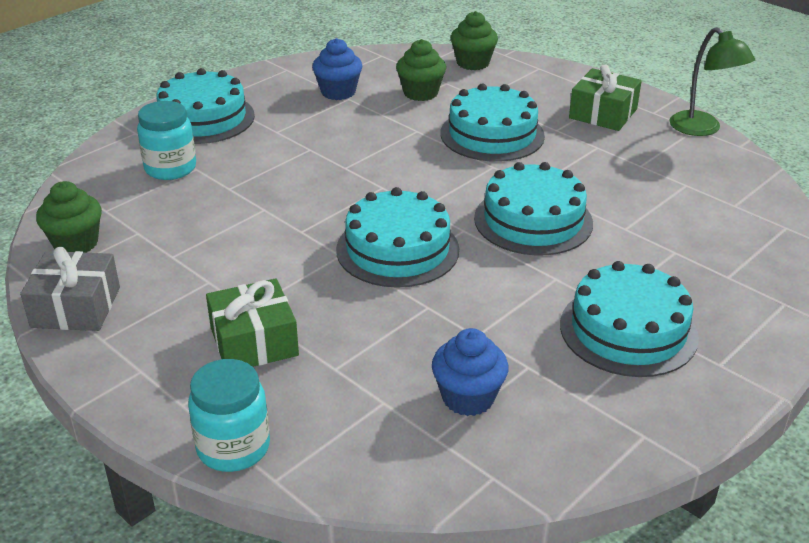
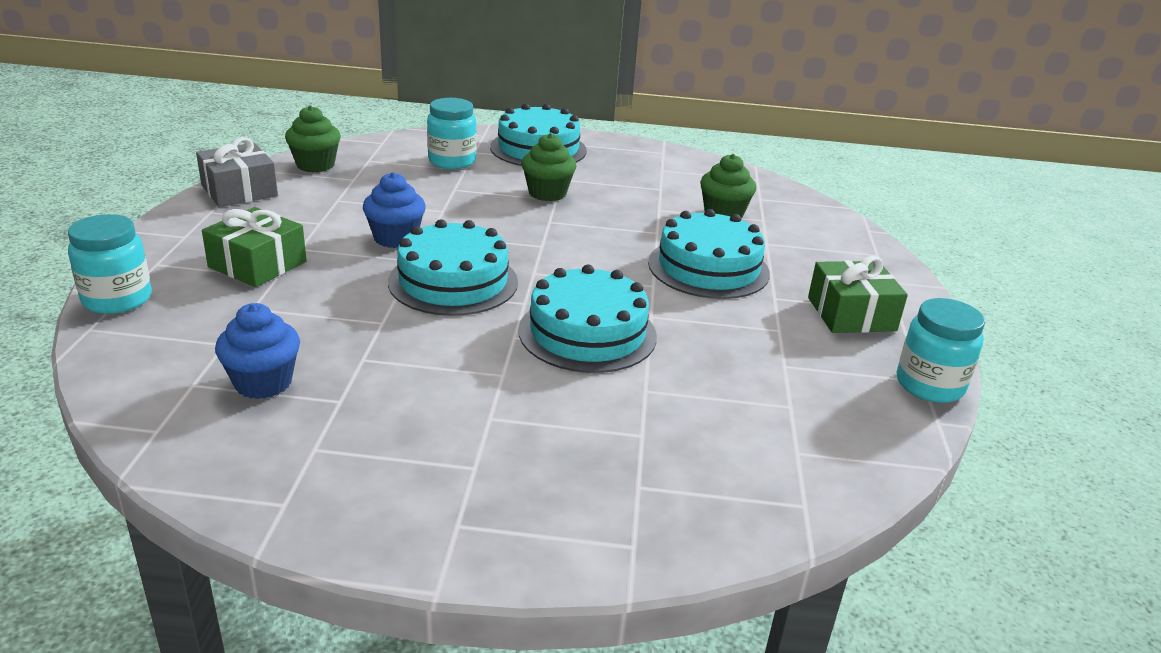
camera: 50 degrees right, 5 degrees down
blue cupcake [312,38,362,100] -> blue cupcake moved to [363,172,426,248]
green cupcake [450,11,498,70] -> green cupcake moved to [522,133,577,201]
turquoise cake [560,261,699,377] -> none
green lamp [670,27,755,136] -> turquoise jar [897,298,985,403]

